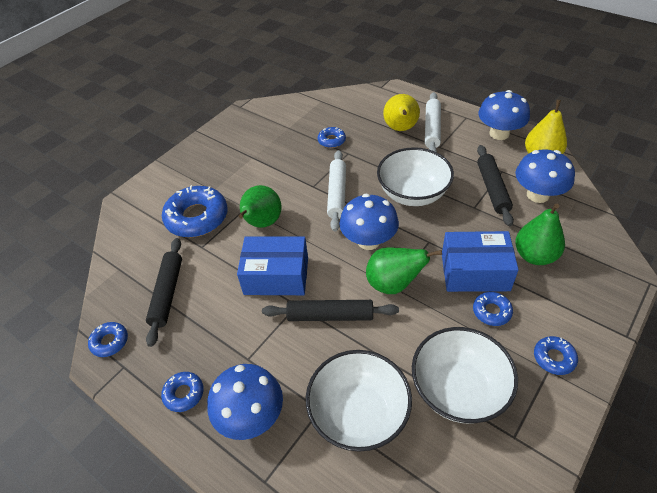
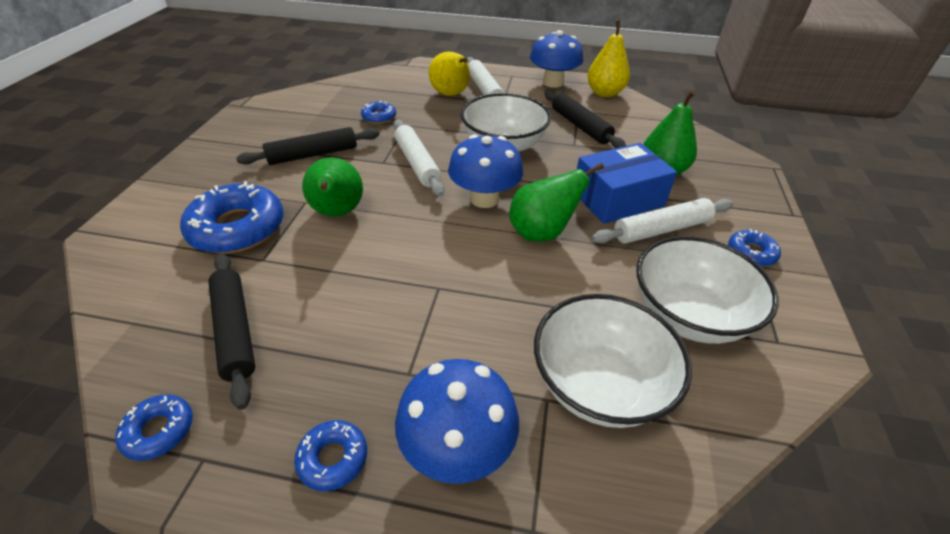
camera: 30 degrees left, 5 degrees down
blue box [237,236,308,295] -> none
black rolling pin [262,300,399,321] -> black rolling pin moved to [236,127,380,165]
blue donut [473,292,513,326] -> white rolling pin [592,198,733,244]
blue mushroom [516,149,575,203] -> none

